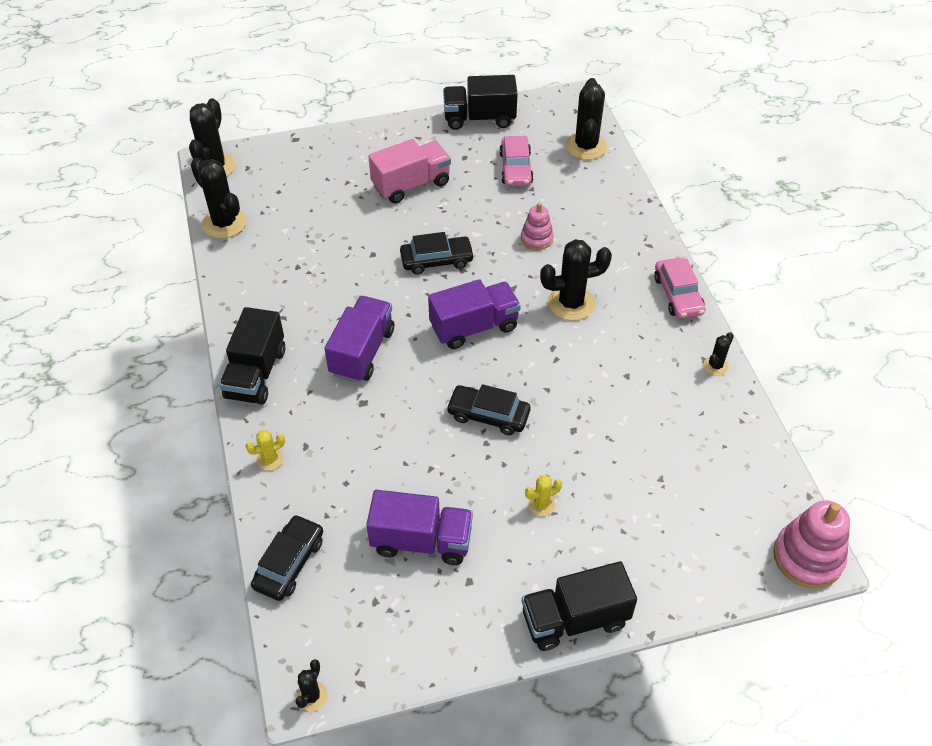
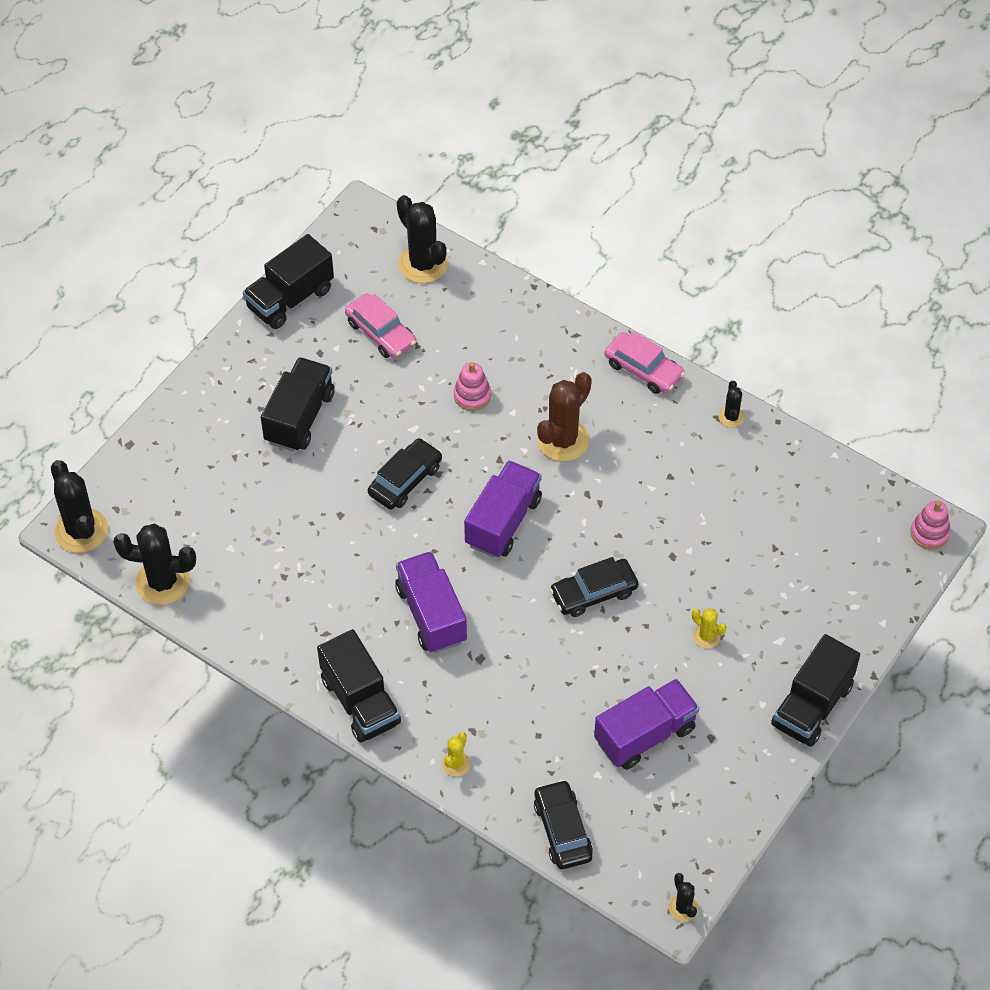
camera: 40 degrees left, 5 degrees up
pink truck [369,139,451,203] -> black truck [261,357,335,452]
yellow cactus [525,475,562,516] -> yellow cactus turned 75 degrees counterclockwise [692,608,726,648]
black cactus [540,239,612,321] -> brown cactus [537,372,592,461]
pink stacking toy [773,500,850,588] -> pink stacking toy [910,500,951,549], size x0.59

